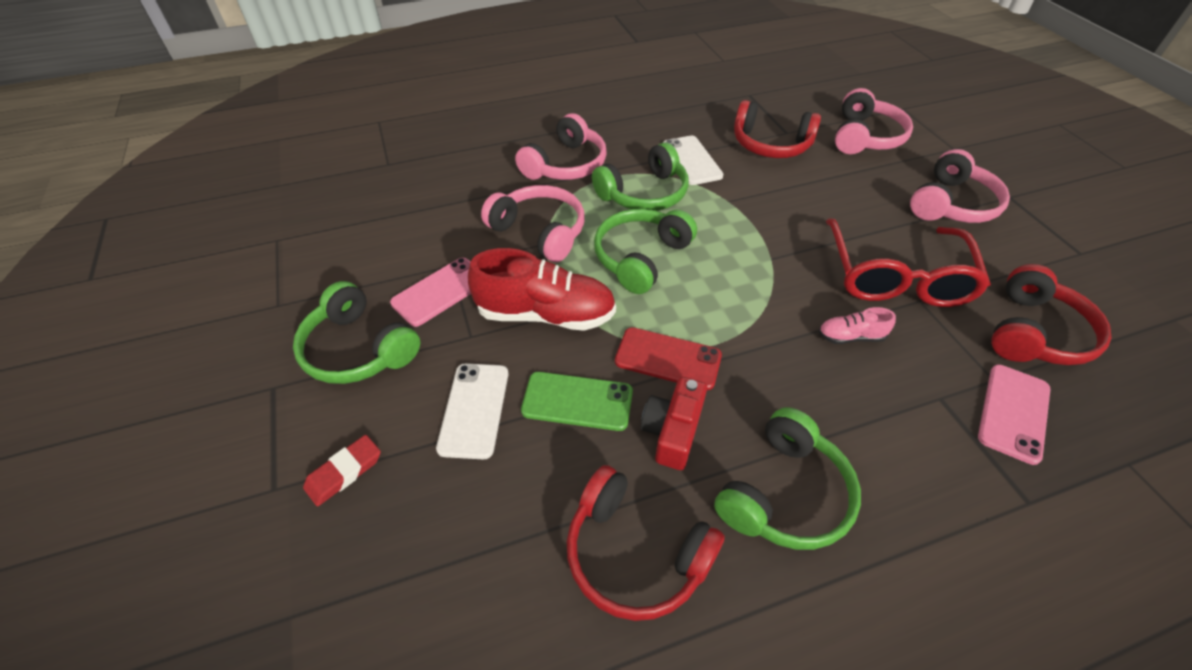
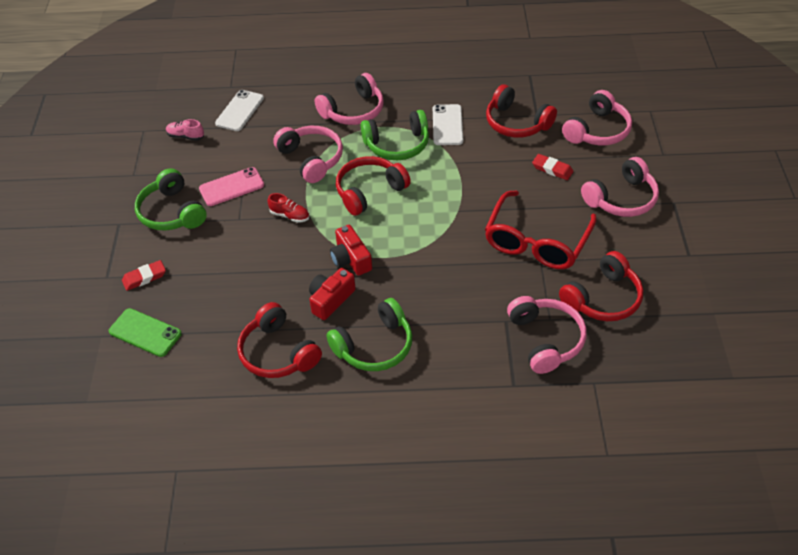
camera: 20 degrees right, 0 degrees up
white phone [436,363,509,459] -> white phone moved to [215,90,264,131]
red shoe [468,248,616,331] -> red shoe [267,193,309,223], size x0.48
green phone [521,372,633,431] -> green phone moved to [109,308,182,357]
green headphones [594,209,697,294] -> red headphones [336,156,411,216]
red phone [615,327,722,390] -> red camera [330,225,372,276]
pink shoe [818,307,896,344] -> pink shoe moved to [166,119,204,141]
pink phone [978,364,1051,465] -> pink headphones [507,296,586,374]
none -> red eraser [532,154,573,180]

